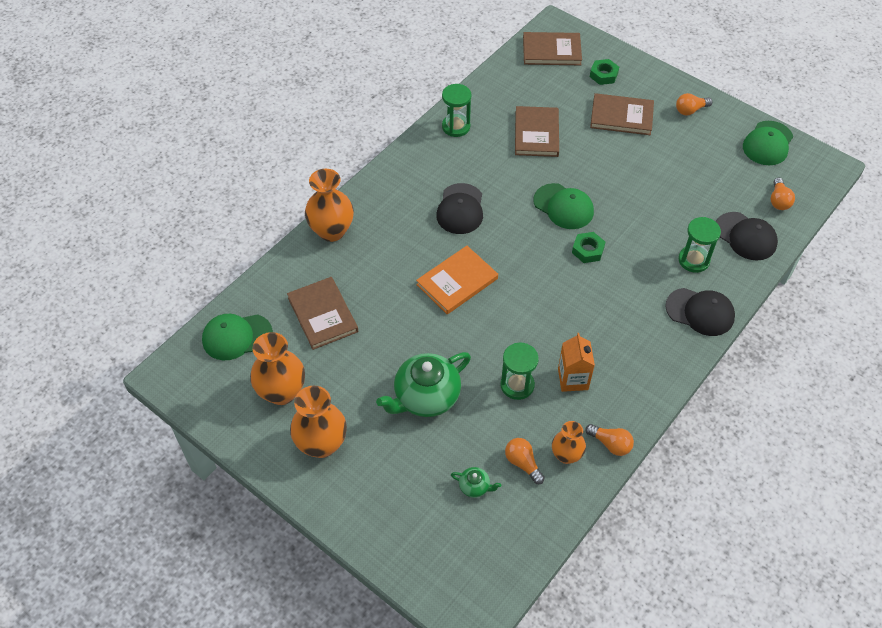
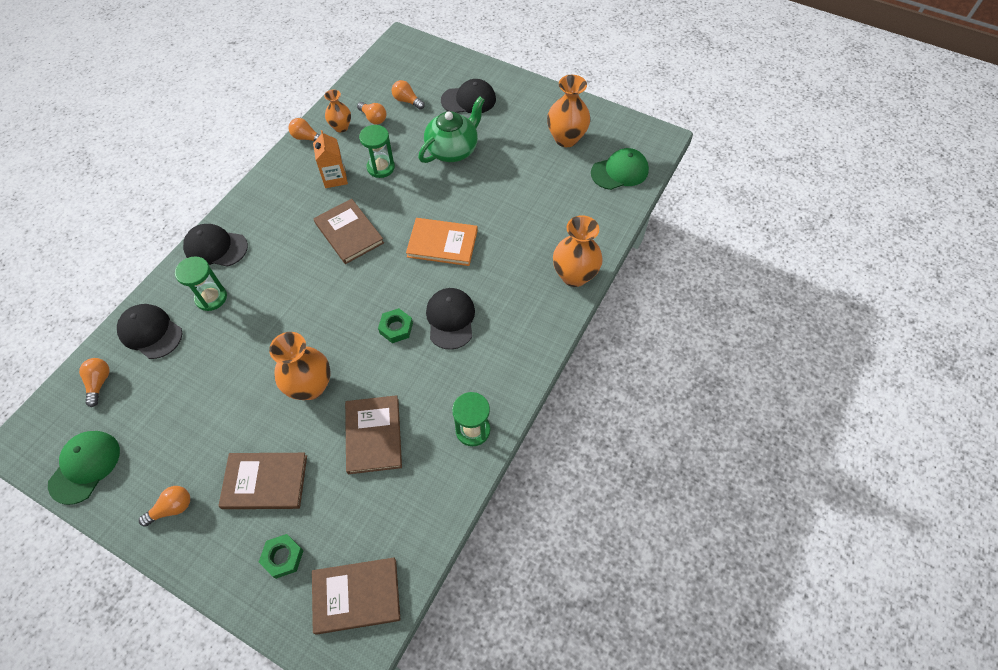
camera: 170 degrees right, 5 degrees up
brown book [287,277,358,350] -> brown book moved to [313,199,384,264]
orange vase [290,386,347,458] -> orange vase moved to [269,332,331,400]
orange book [416,246,498,314] -> orange book turned 60 degrees clockwise [406,218,478,266]
green teapot [451,467,502,498] -> orange light bulb [392,80,425,109]
green cap [533,183,594,229] -> none
green nut [572,232,605,263] -> green nut moved to [378,308,413,343]
none -> black cap [441,79,496,113]

